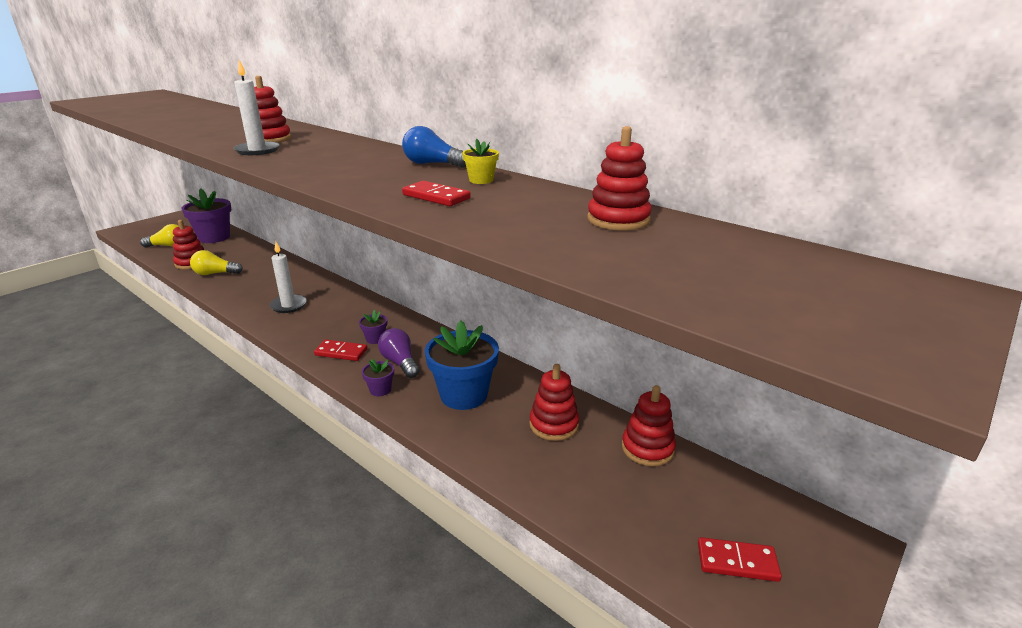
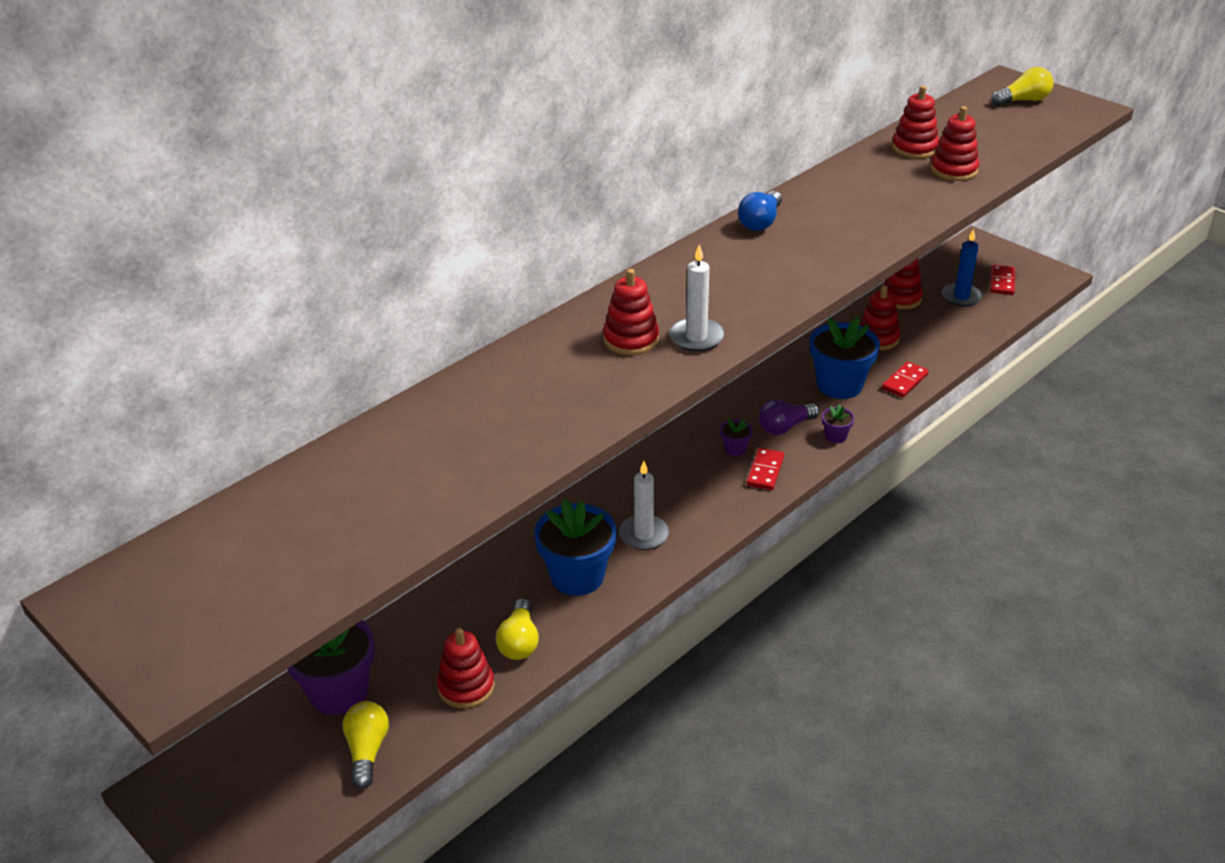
camera: 85 degrees left, 10 degrees up
red domino [402,181,471,206] -> red domino moved to [882,362,929,398]
yellow flower pot [462,139,499,184] -> none
none -> blue flower pot [534,499,617,596]
none -> red stacking toy [930,106,979,181]
none -> blue candle [942,229,983,307]
none -> yellow light bulb [991,67,1054,106]

